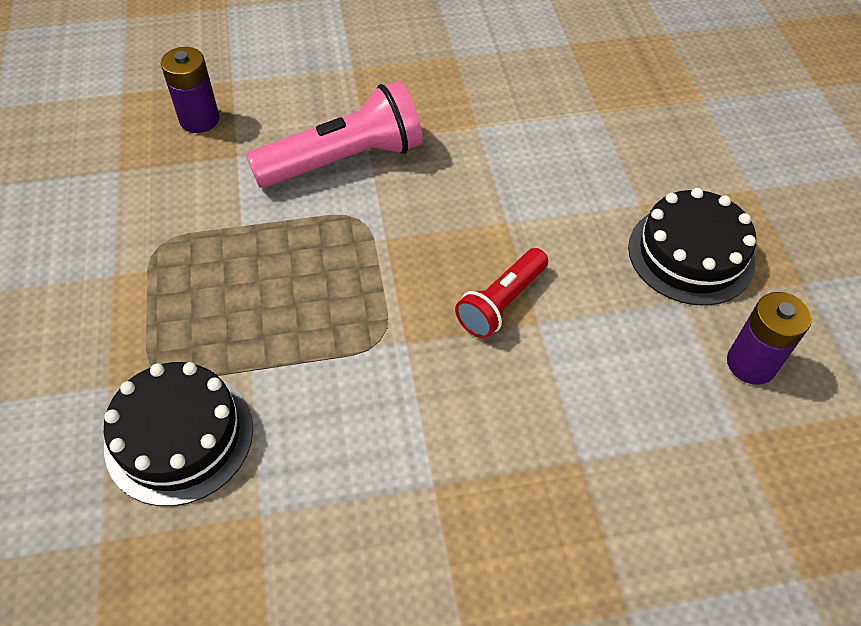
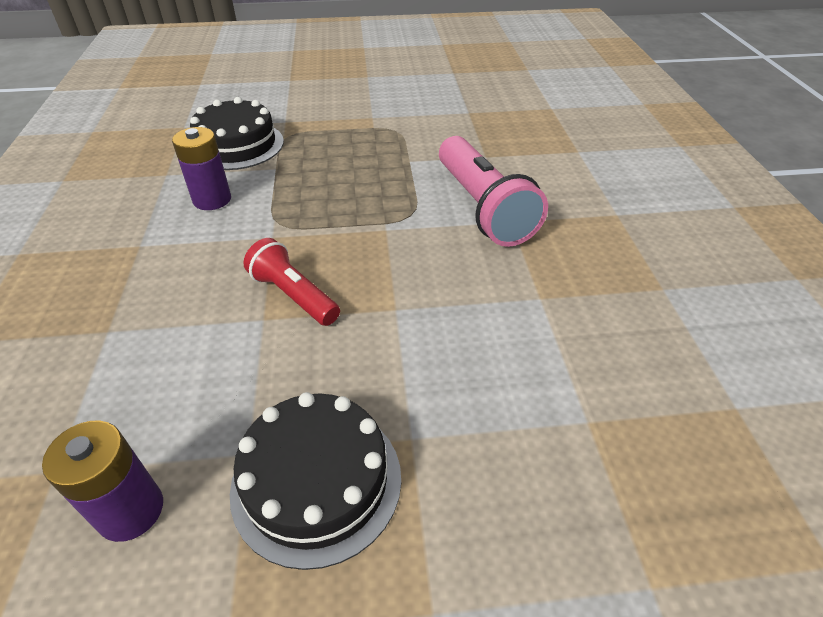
camera: 95 degrees right, 10 degrees down
purple battery [161,47,219,133] -> purple battery moved to [172,127,231,210]

